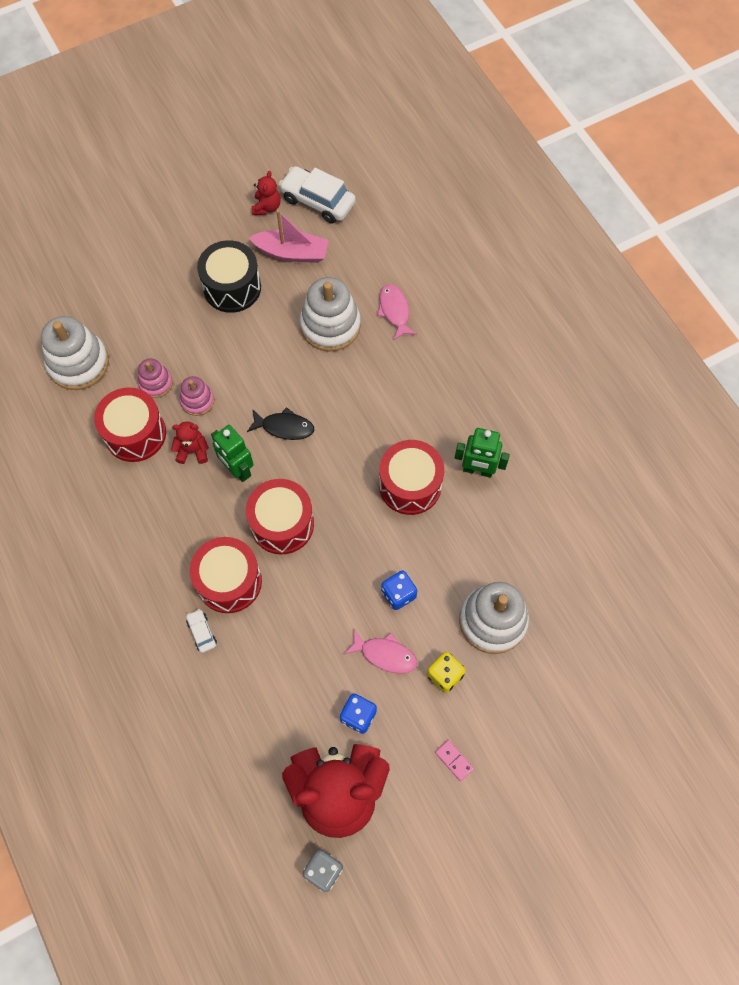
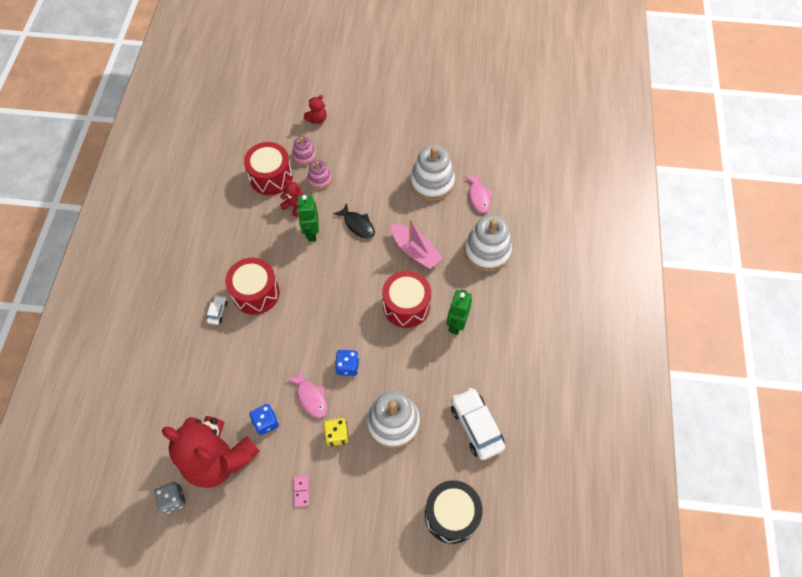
camera: 35 degrees right, 5 degrees down
white stacking toy [41,316,109,390] -> white stacking toy moved to [464,215,512,271]
black drum [197,240,261,313] -> black drum moved to [425,480,483,544]
red drum [246,479,314,554] -> none
pink boat [249,210,329,263] -> pink boat moved to [391,219,443,269]
red teddy bear [251,171,281,215] -> red teddy bear moved to [303,95,327,124]
white car [279,166,356,224] -> white car moved to [451,388,505,460]
pink fish [377,284,417,341] -> pink fish turned 150 degrees clockwise [464,173,493,213]
green robot [455,428,510,478] -> green robot turned 60 degrees clockwise [447,289,472,335]

